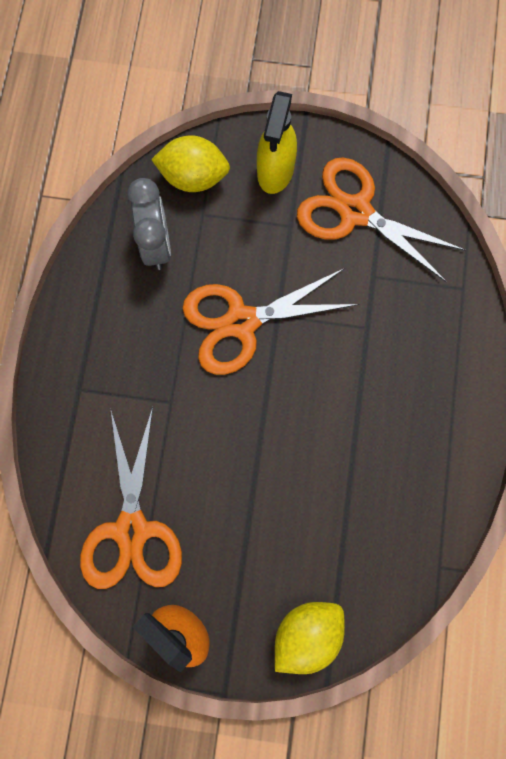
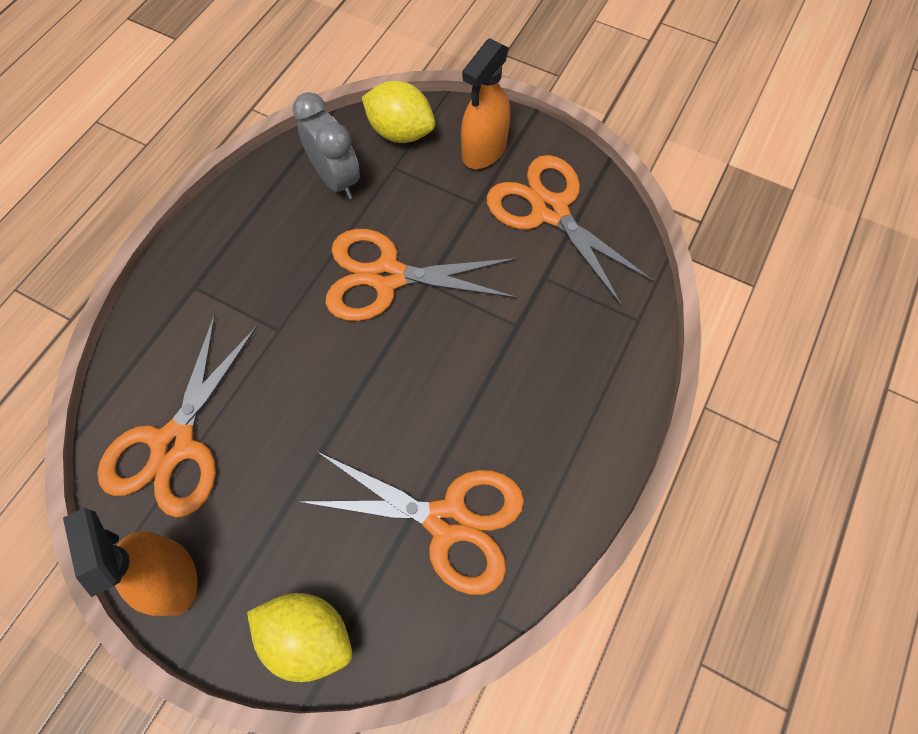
camera: 20 degrees right, 10 degrees down
grey clock [127,178,171,270] -> grey clock turned 45 degrees counterclockwise [293,92,360,199]
yellow spray bottle [257,91,297,194] -> orange spray bottle [461,38,510,169]
yellow lemon [275,602,345,674] -> yellow lemon turned 45 degrees clockwise [247,593,352,682]
none -> orange scissors [297,452,524,595]

